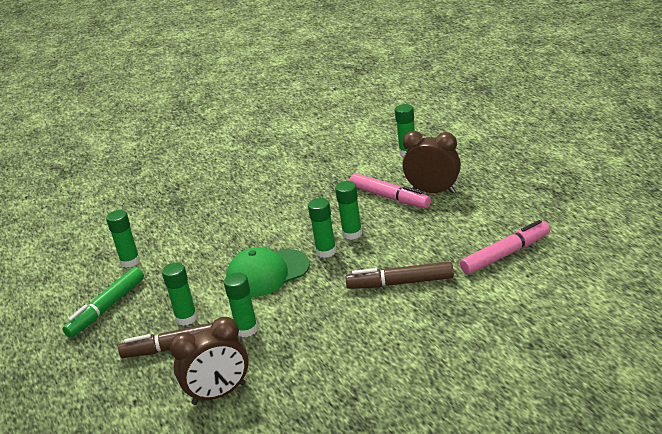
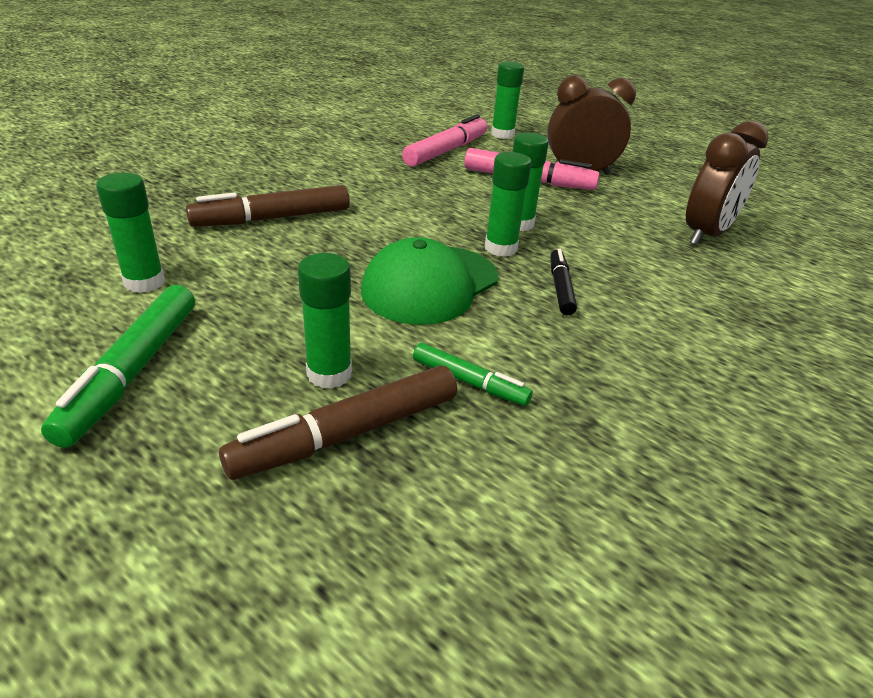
camera: 30 degrees left, 5 degrees up
brown clock [170,317,249,405] -> brown clock moved to [686,121,769,245]
green glue stick [224,273,258,337] -> green marker [413,343,533,406]
brown marker [345,262,454,289] -> brown marker moved to [186,185,350,227]
pink marker [460,220,550,274] -> pink marker moved to [402,114,488,167]
none -> black marker [551,249,577,315]

